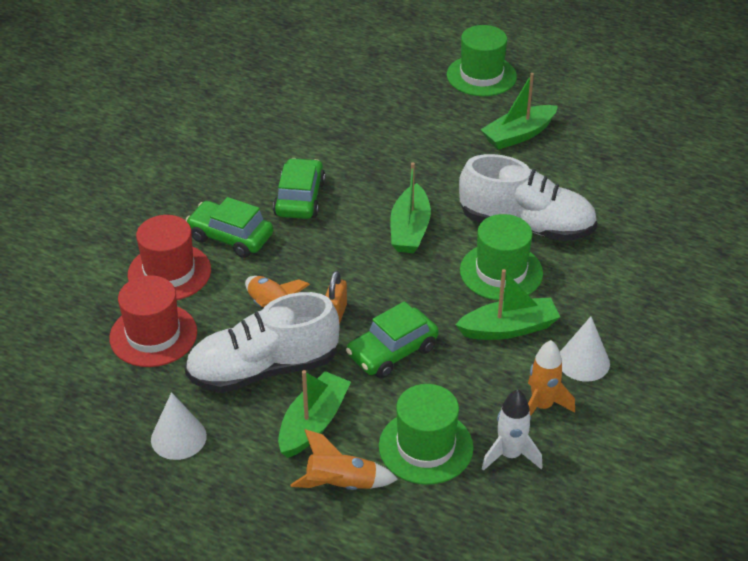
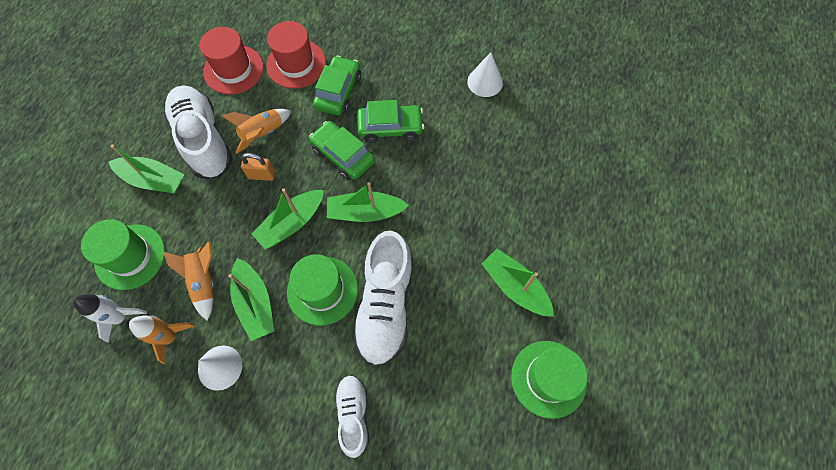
camera: 80 degrees right, 25 degrees up
white cone [151,392,207,460] -> white cone moved to [467,52,503,97]
orange rocket [291,429,398,490] -> orange rocket moved to [163,241,214,321]
green car [346,301,439,378] -> green car moved to [309,121,375,180]
green hat [447,25,517,96] -> green hat moved to [511,341,588,419]
none -> green boat [252,189,324,250]
none -> white shoe [334,375,369,458]

